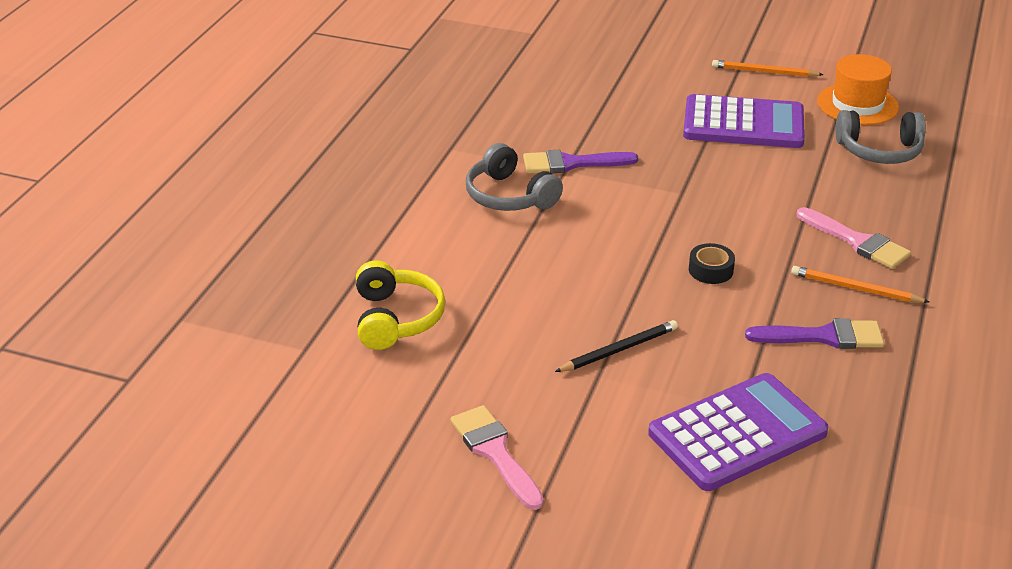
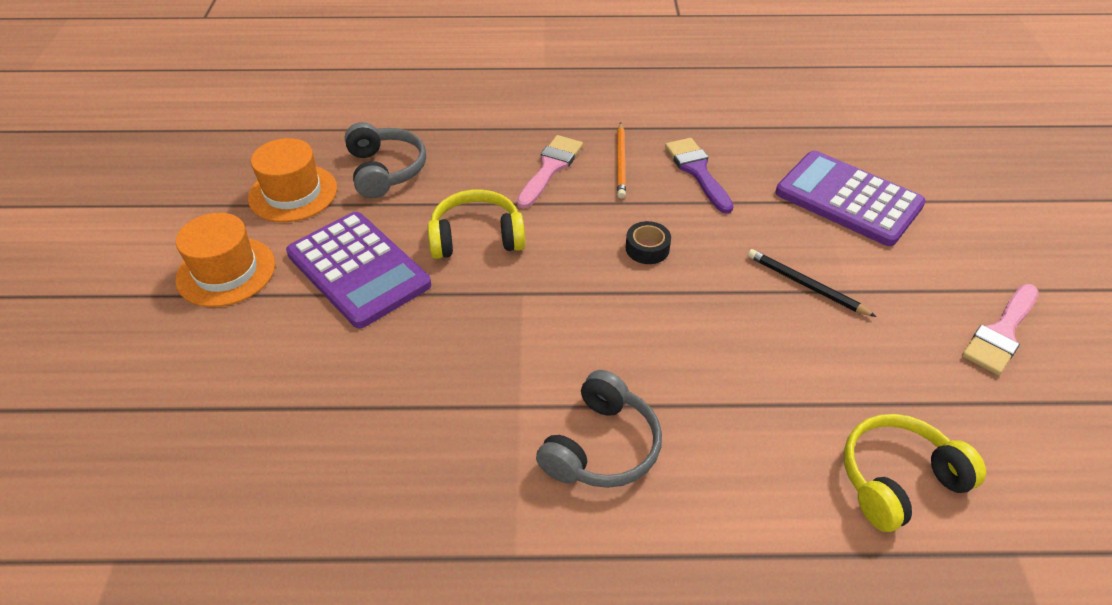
camera: 110 degrees left, 10 degrees up
purple brush [523,150,638,174] -> none
purple calculator [683,94,805,148] -> purple calculator turned 150 degrees clockwise [286,212,431,328]
orange pencil [712,60,824,77] -> orange hat [175,213,275,307]
none -> yellow headphones [427,190,526,259]

